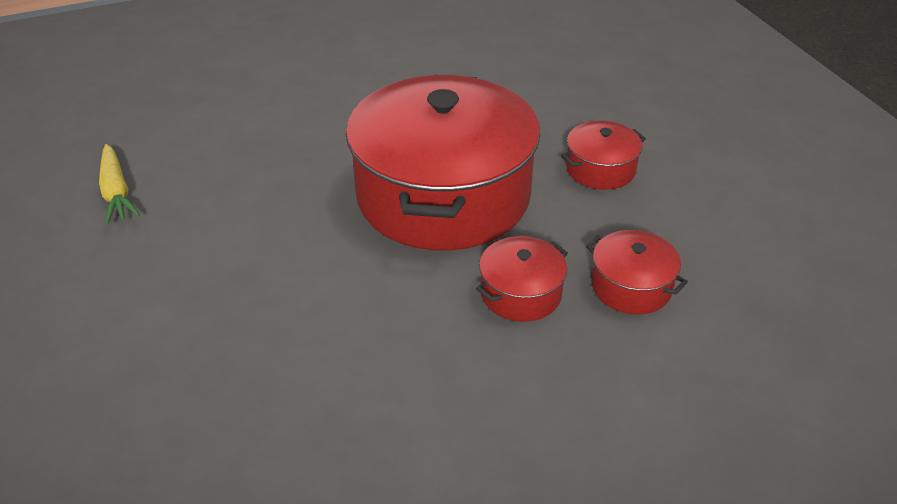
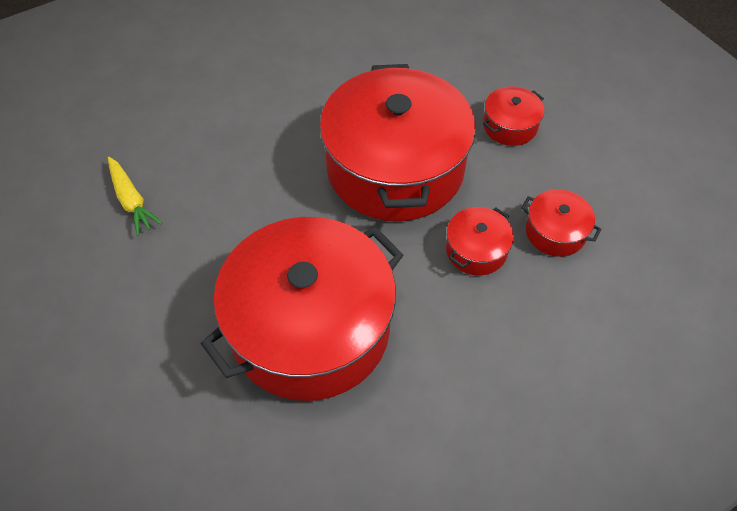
camera: 10 degrees left, 15 degrees up
none -> red pot [201,217,403,401]

